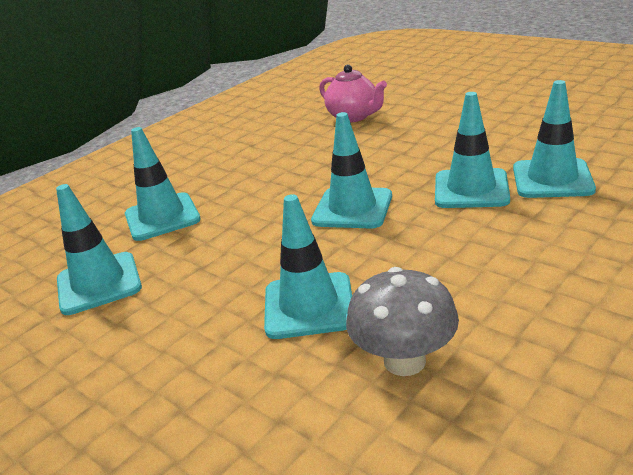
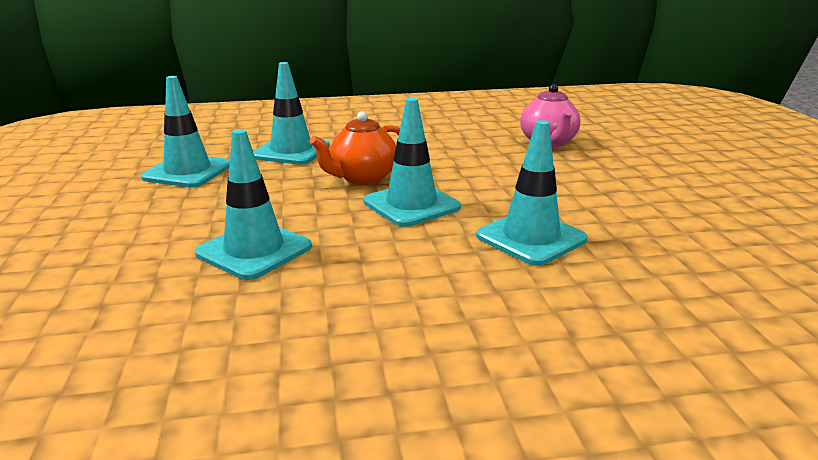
camera: 35 degrees right, 5 degrees down
grey mushroom [346,267,459,376] -> none
turquoise traffic cone [513,80,596,198] -> none
none -> orange teapot [310,112,400,185]

